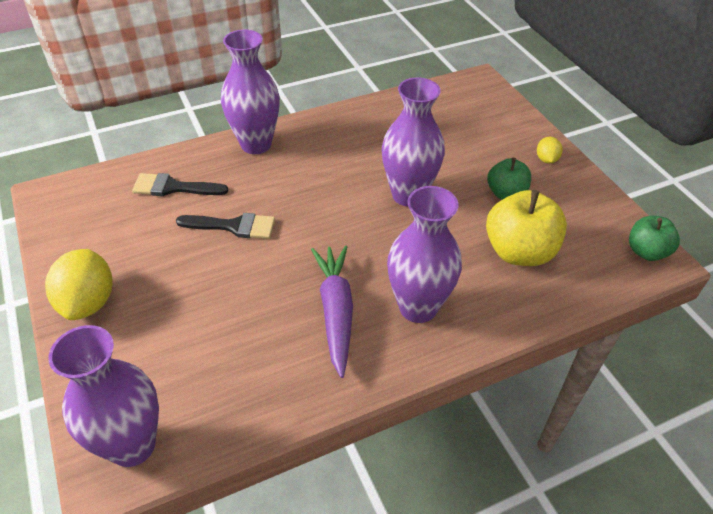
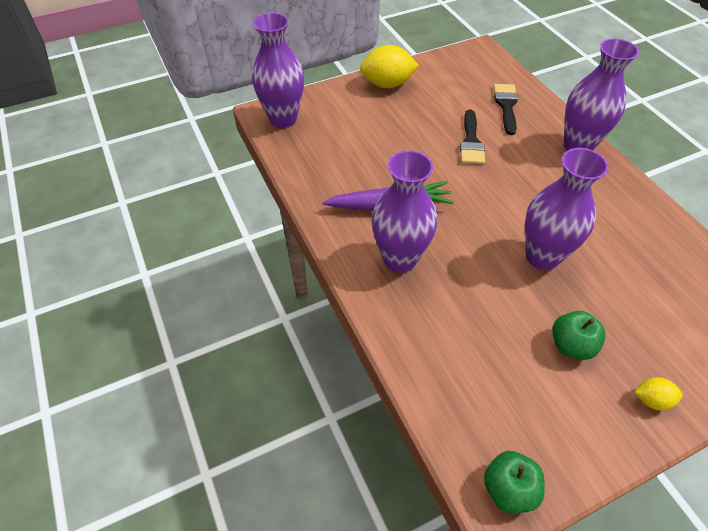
camera: 90 degrees right, 5 degrees up
yellow apple [486,190,567,266] -> none

